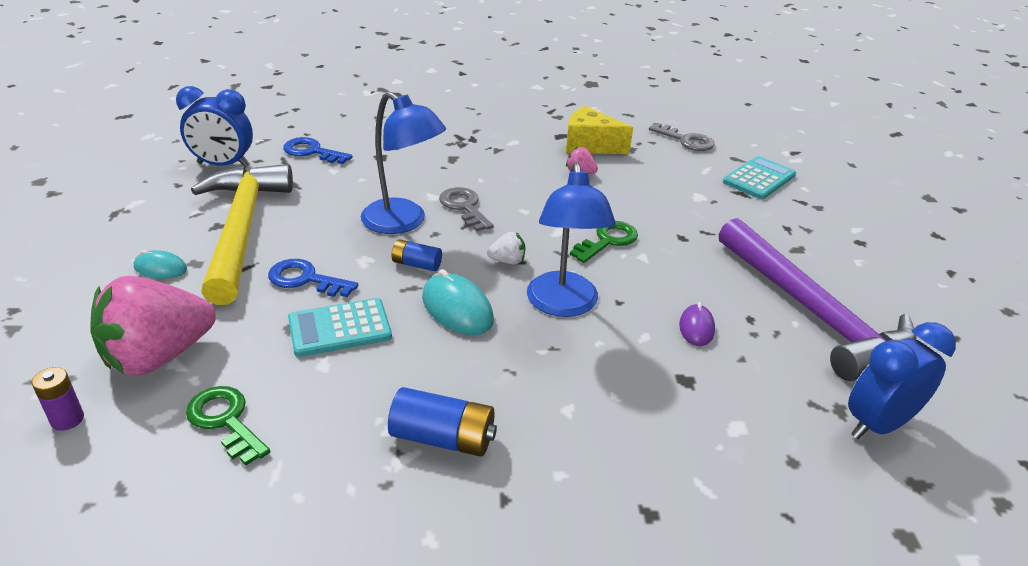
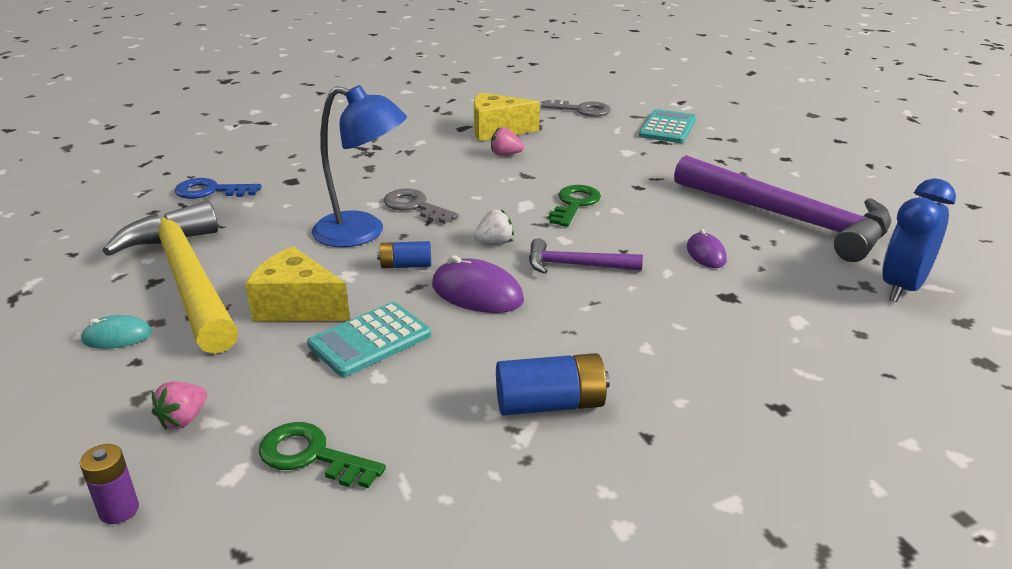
camera: 20 degrees left, 5 degrees down
pink strawberry [90,276,216,376] -> pink strawberry [152,381,207,429], size x0.41
blue clock [176,86,253,168] -> none
blue key [268,259,358,297] -> yellow cheese [245,246,350,321]
turquoise mouse [422,269,494,335] -> purple mouse [432,255,524,313]
blue lamp [527,162,616,317] -> purple hammer [529,238,643,274]

